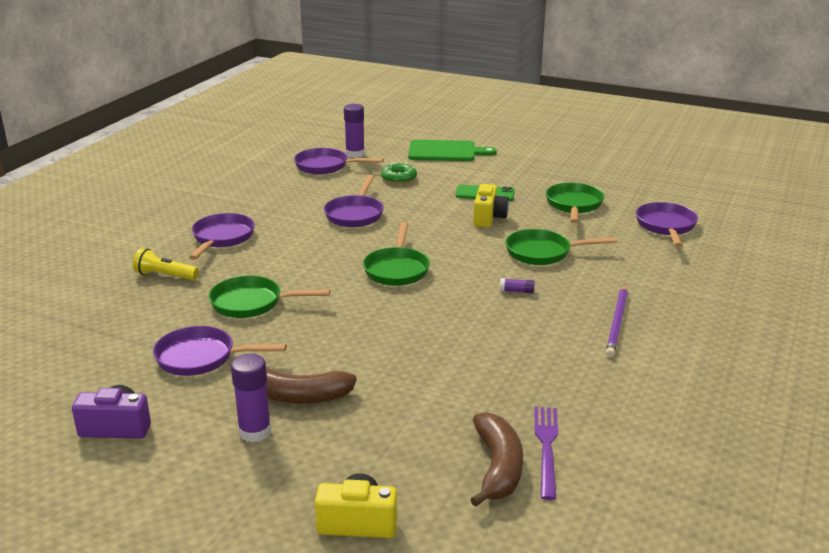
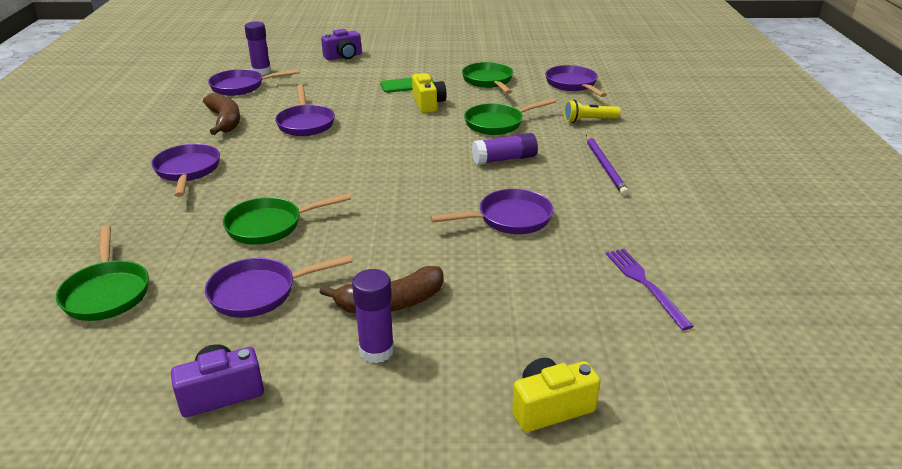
camera: 25 degrees left, 5 degrees up
yellow flashlight [133,248,199,280] -> yellow flashlight moved to [564,100,621,123]
green pan [363,222,430,286] -> green pan moved to [56,225,149,321]
green donut [381,163,417,184] -> none
green cutting board [408,140,497,161] -> purple camera [321,29,362,60]
brown banana [470,412,523,507] -> brown banana moved to [203,93,240,135]
purple glue stick [500,278,535,293] -> purple glue stick [472,133,538,165], size x1.98
none -> purple pan [430,189,553,234]

